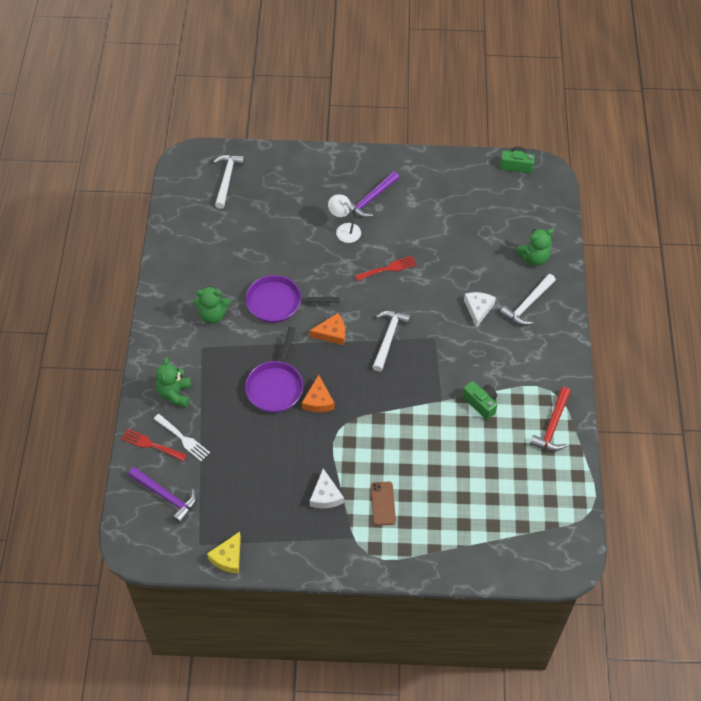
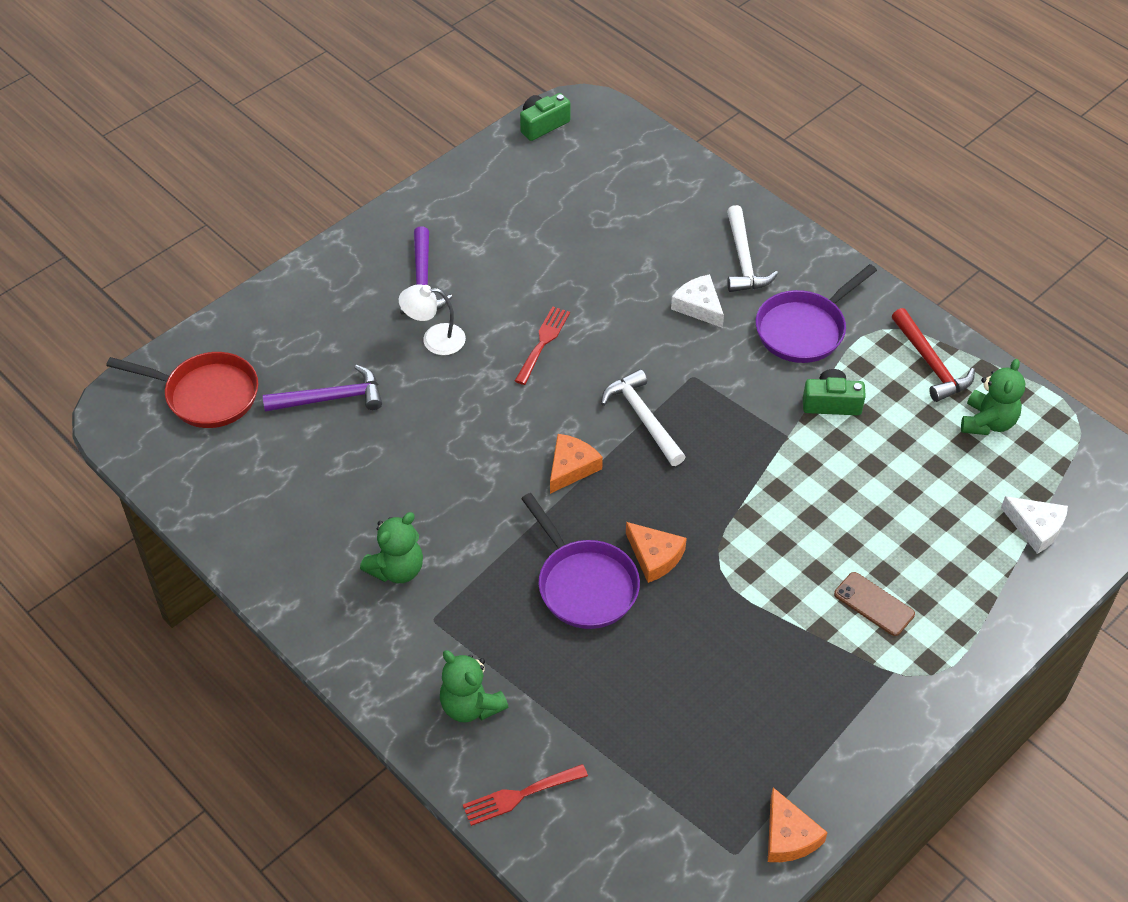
camera: 45 degrees left, 5 degrees down
purple hammer [128,467,197,524] -> purple hammer moved to [263,365,382,412]
white fork [154,414,210,461] -> none
yellow cheese [207,532,241,574] -> orange cheese [768,788,828,862]
white hammer [213,155,245,209] -> red pan [106,352,258,428]
purple pan [246,275,340,323] -> purple pan moved to [756,264,877,363]
white cheese [310,469,344,509] -> white cheese moved to [1001,496,1068,554]
green teddy bear [516,229,554,266] -> green teddy bear moved to [961,359,1025,435]

